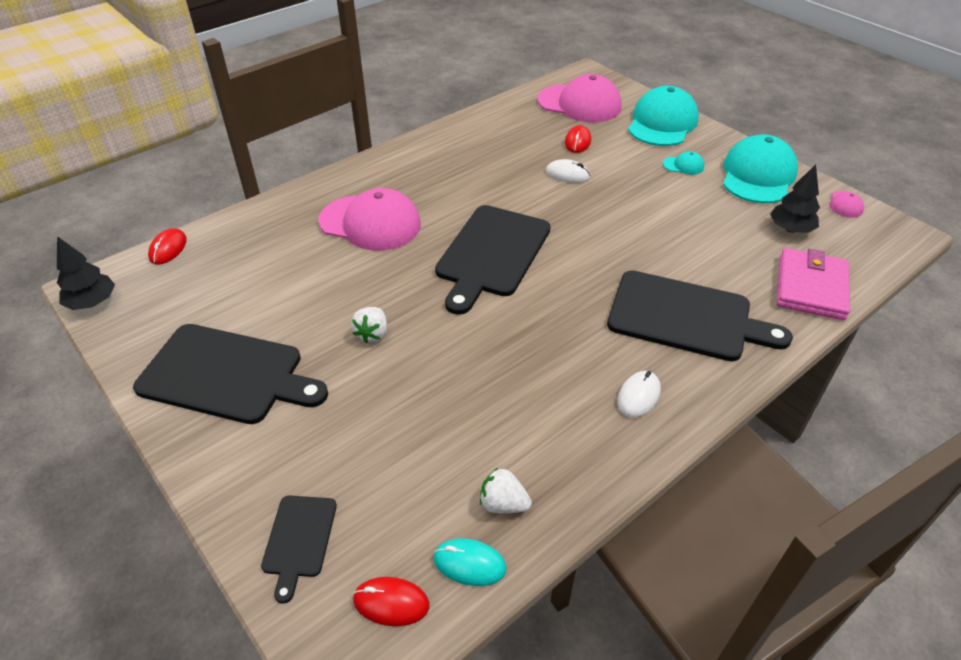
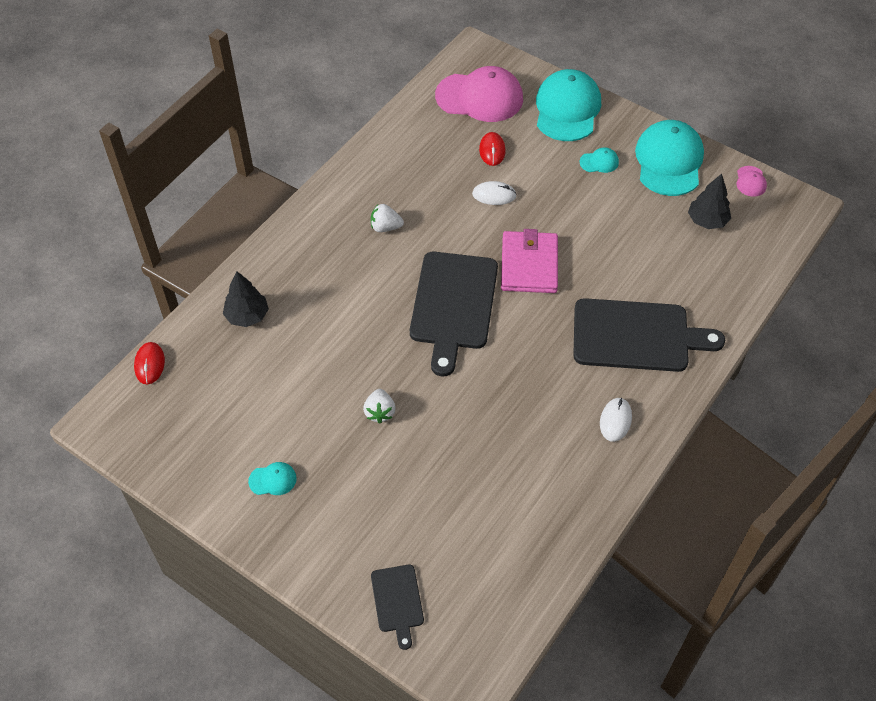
camera: 15 degrees left, 10 degrees up
black tree [57,236,115,310] -> black tree moved to [223,271,269,327]
black cutting board [133,324,328,424] -> turquoise cap [248,462,297,495]
pink cap [318,188,421,251] -> none
red mouse [353,577,429,626] -> none
turquoise mouse [433,539,506,586] -> none
white strawberry [480,468,532,513] -> white strawberry moved to [371,204,404,232]
pink wallet [777,248,850,320] -> pink wallet moved to [501,229,558,293]

